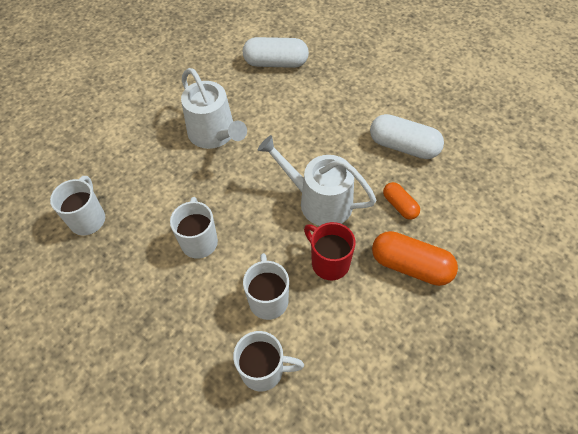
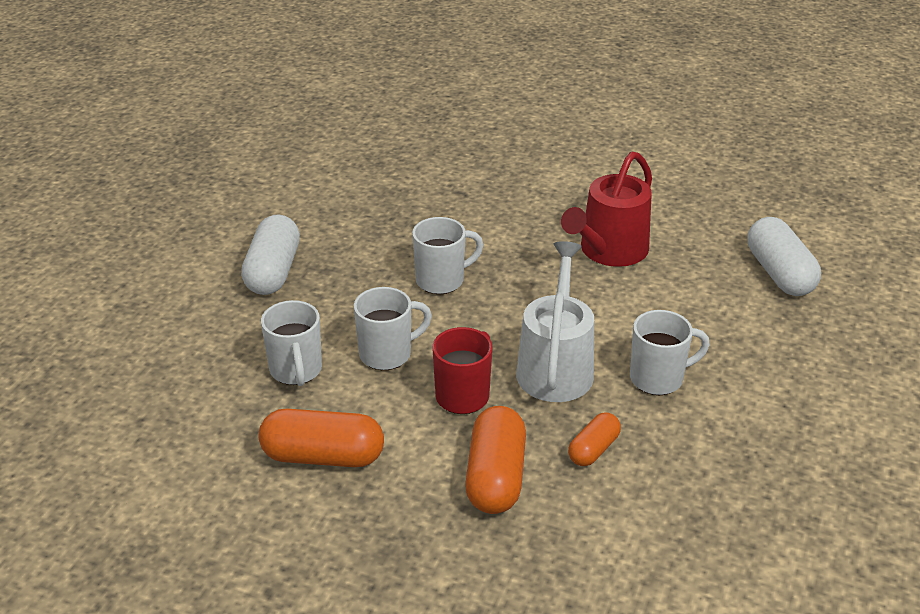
camera: 70 degrees right, 20 degrees down
white mug [50,176,105,235] -> white mug moved to [630,310,710,395]
white watering can [181,68,247,149] -> red watering can [561,152,652,267]
white capsule [370,114,444,159] -> white capsule moved to [241,214,300,295]
none -> orange capsule [259,409,384,467]

